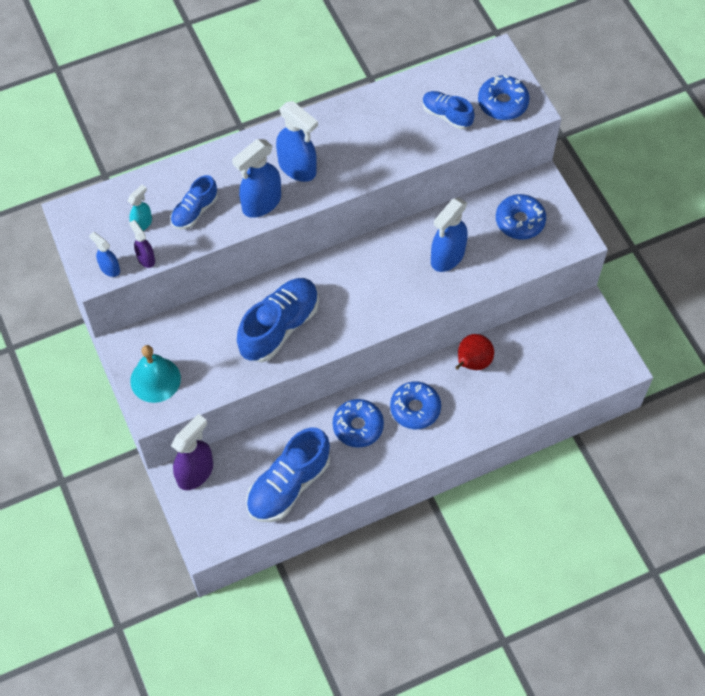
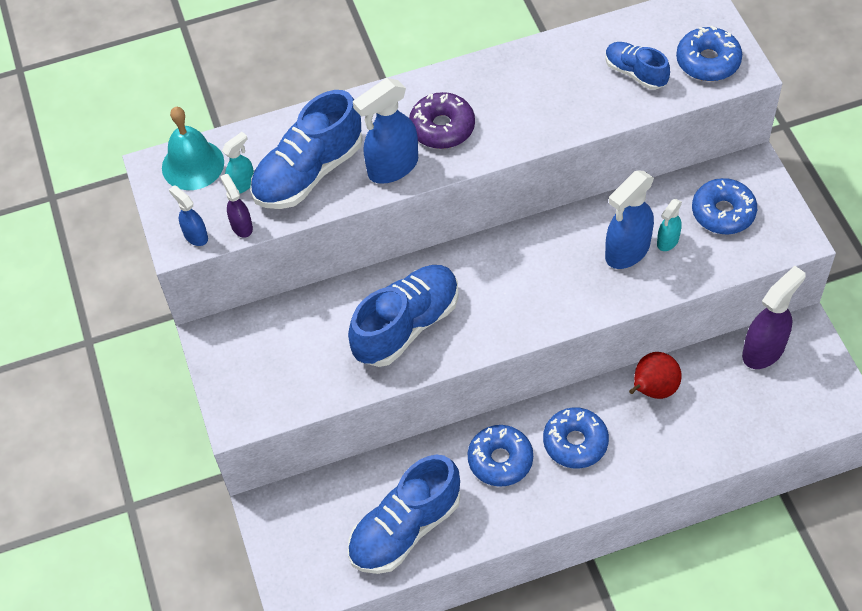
camera: 10 degrees right, 5 degrees down
turquoise bell [130,345,181,403] -> turquoise bell moved to [162,107,224,190]
blue shoe [171,175,218,229] -> blue shoe [250,90,362,209], size x1.80
purple spray bottle [171,414,213,490] -> purple spray bottle moved to [742,266,806,369]
blue spray bottle [276,101,318,182] -> purple donut [409,92,475,149]
none -> turquoise spray bottle [657,199,682,251]

